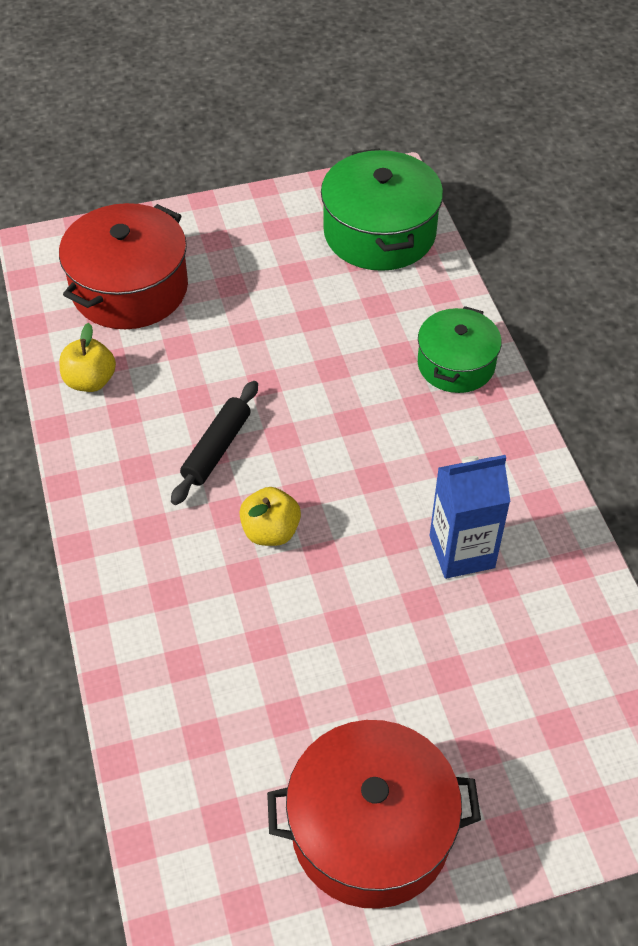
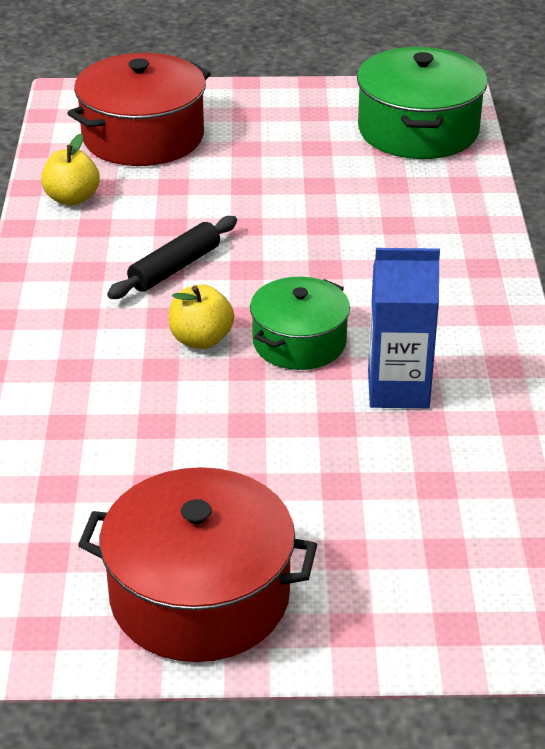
camera: 15 degrees right, 15 degrees down
green pot [418,306,502,393] -> green pot moved to [250,277,350,370]

